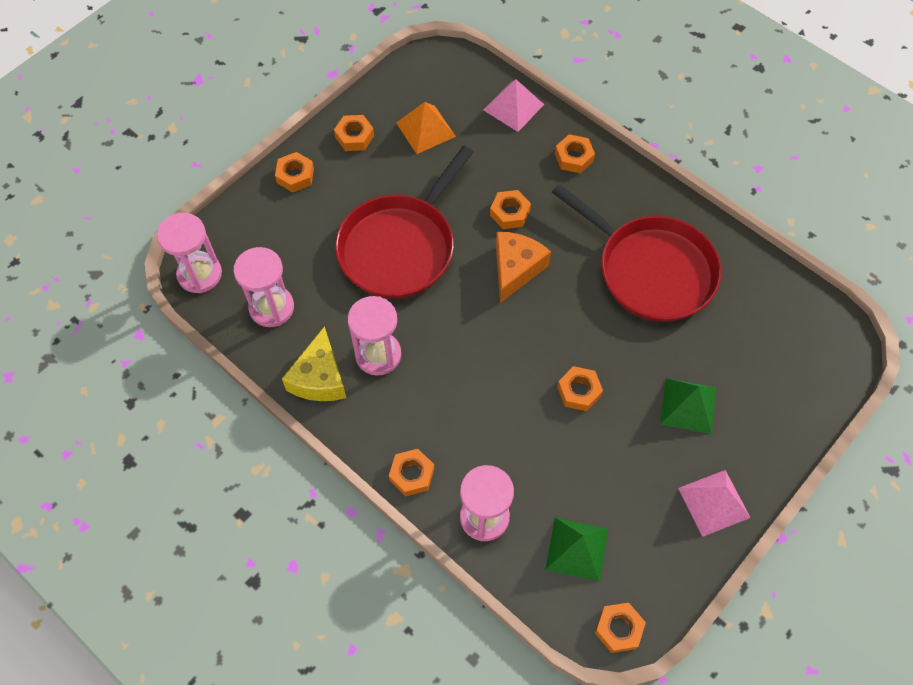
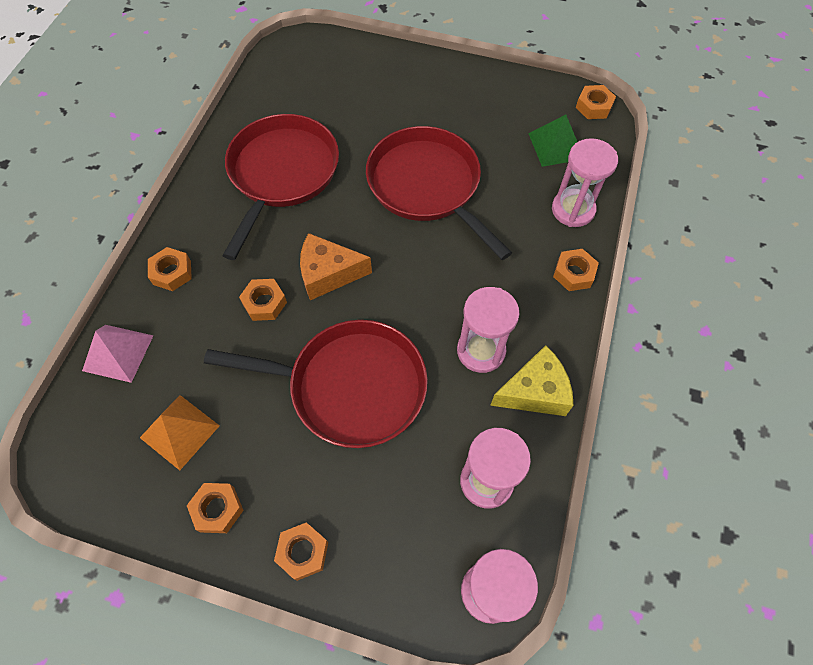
camera: 115 degrees left, 0 degrees up
orange nut [557,366,603,411] -> red pan [366,126,512,260]
green pyramid [660,378,716,434] -> none
pink pyramid [678,470,751,537] -> none

